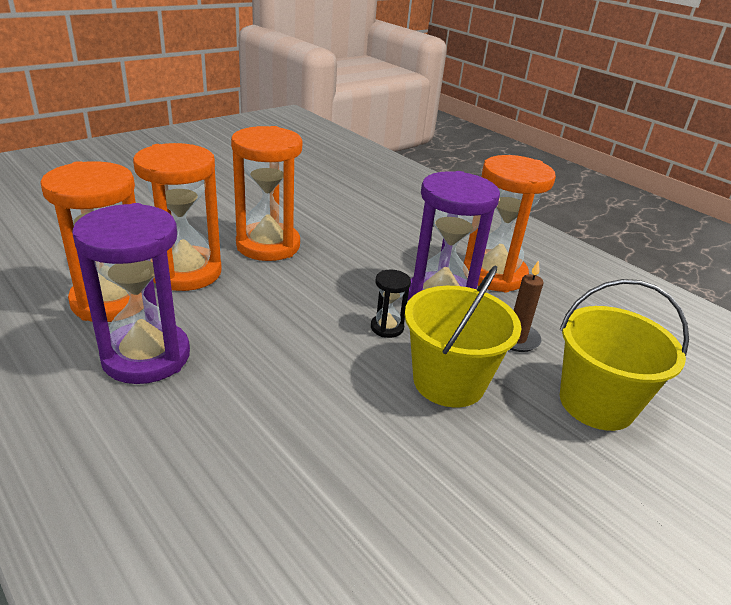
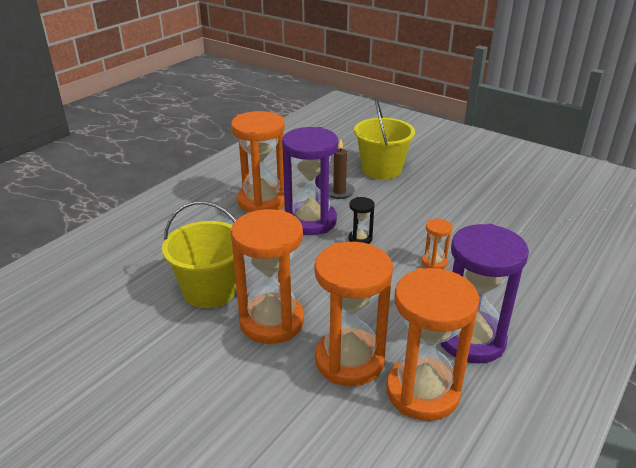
camera: 100 degrees left, 0 degrees up
yellow bucket [404,265,521,407] -> yellow bucket moved to [162,201,237,308]
none -> orange hourglass [422,219,453,269]

